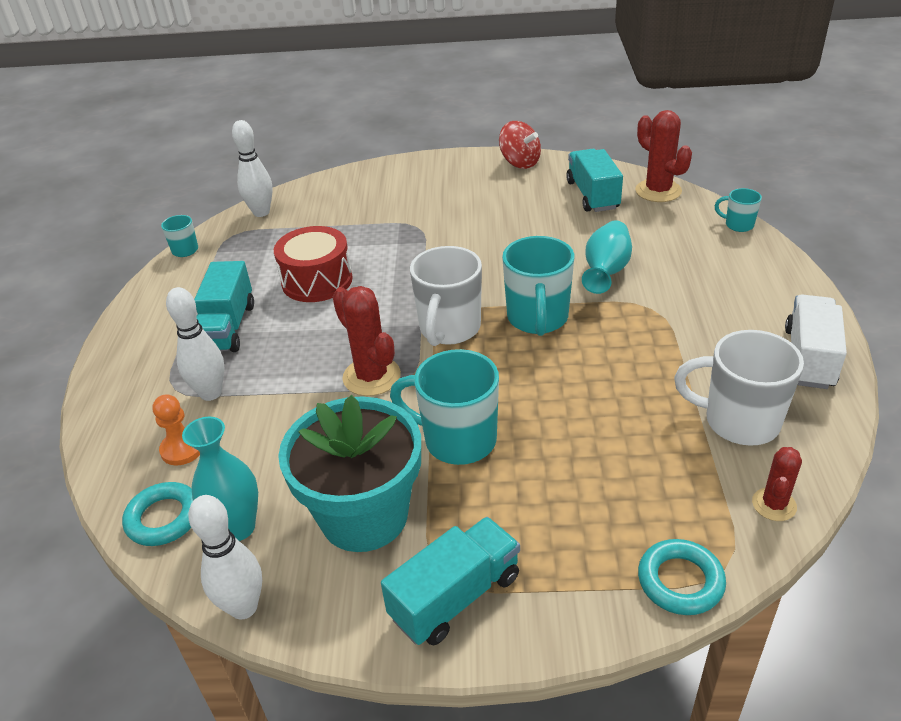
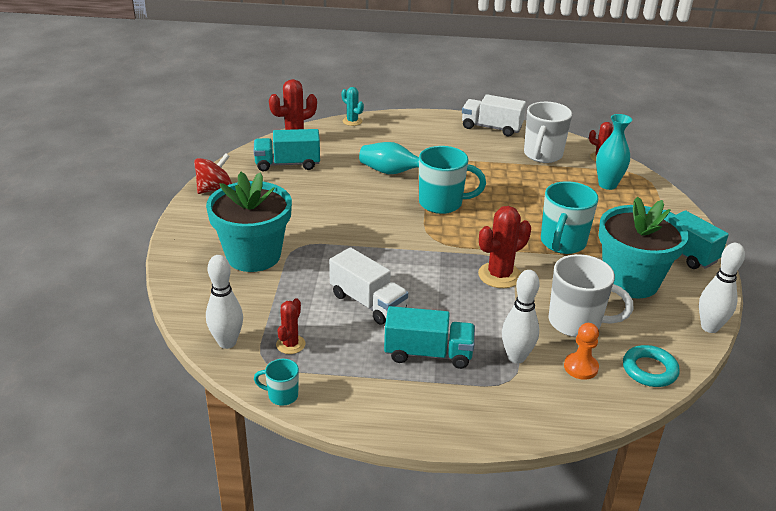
camera: 90 degrees left, 5 degrees down
turquoise vase [182,417,258,541] -> turquoise vase moved to [596,114,632,190]
red drum [274,226,353,302] -> white truck [329,247,408,325]
white mug [410,246,482,346] -> white mug moved to [548,254,634,337]
turquoise ring [638,539,726,615] -> none
turquoise mug [715,188,762,232] -> turquoise cactus [342,87,364,126]
none -> turquoise flower pot [206,172,292,272]
none -> red cactus [276,298,305,354]

